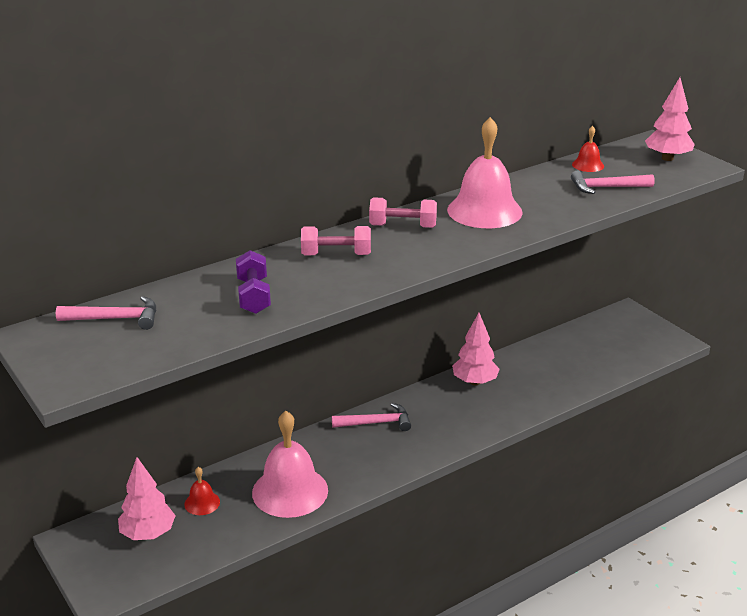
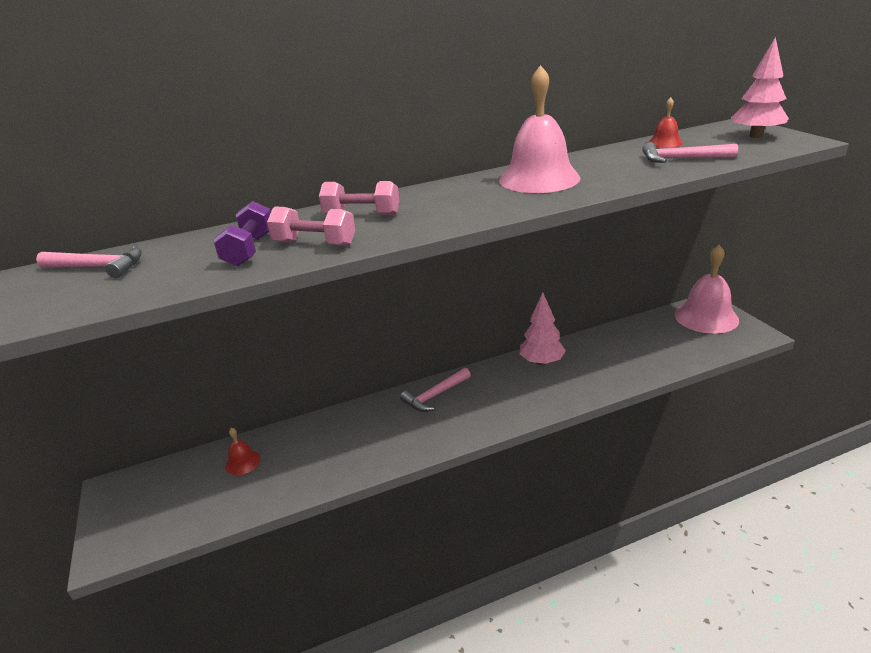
camera: 15 degrees right, 0 degrees up
pink tree [118,457,176,540] -> none
pink bell [252,411,328,518] -> pink bell moved to [675,244,739,334]
pink hammer [332,403,411,431] -> pink hammer turned 135 degrees clockwise [400,368,471,412]
pink dumbbell [369,197,437,228] -> pink dumbbell moved to [267,206,355,246]

